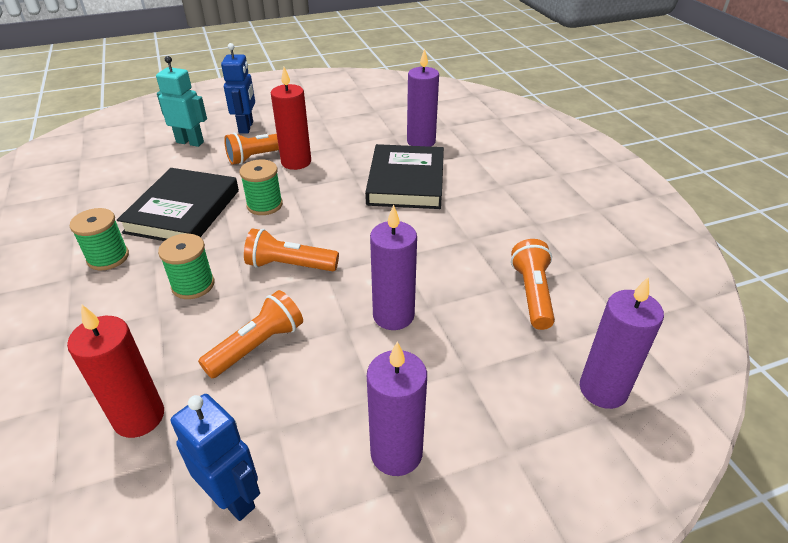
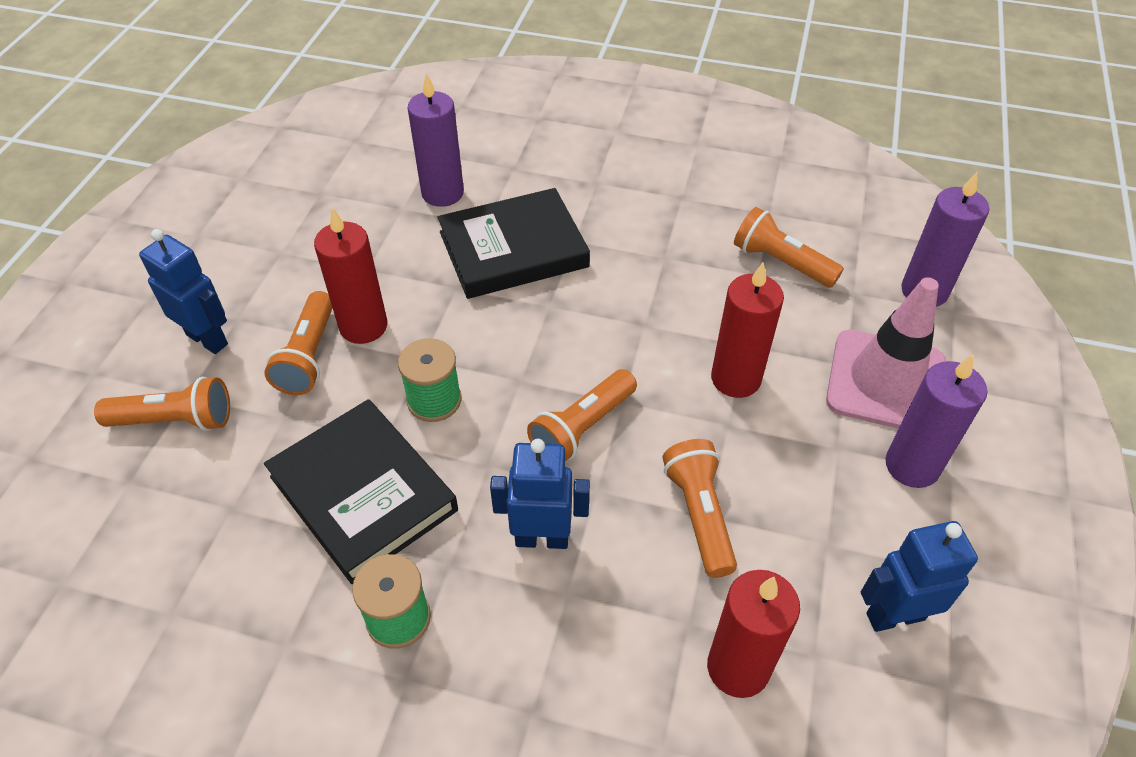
camera: 55 degrees left, 10 degrees up
turquoise robot [156,56,207,147] -> orange flashlight [94,377,230,431]
green spool [158,234,214,299] -> blue robot [490,439,590,549]
black book [365,144,444,209] -> black book turned 60 degrees counterclockwise [438,188,590,299]
purple candle [370,205,417,330] -> red candle [711,262,784,398]
none -> pink traffic cone [826,277,946,429]

